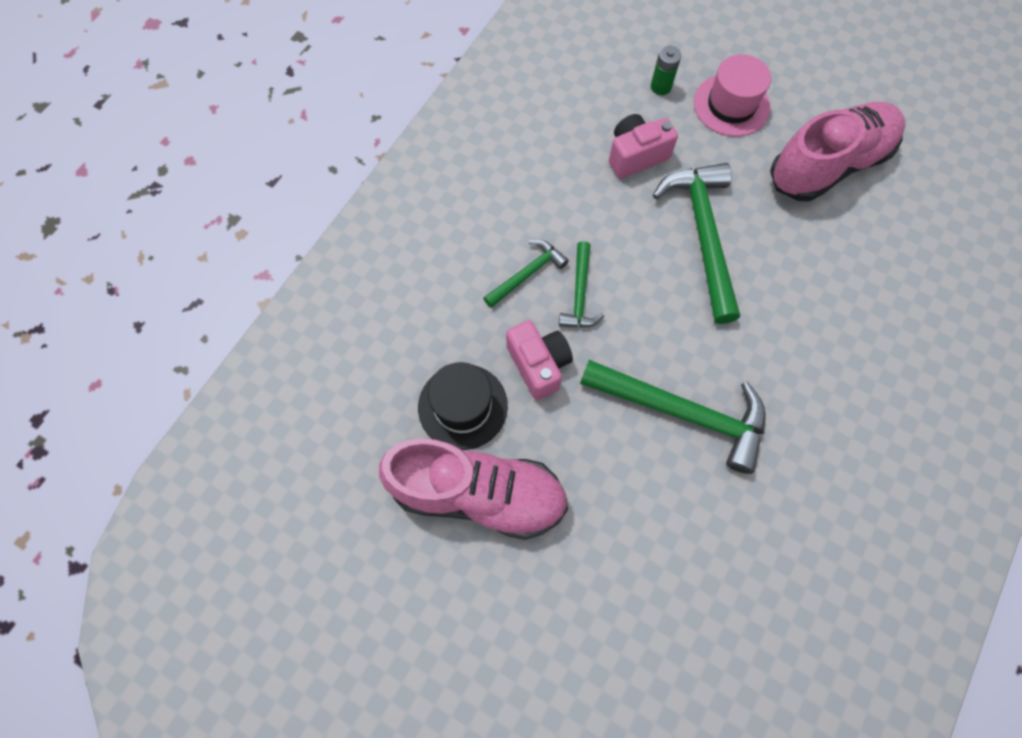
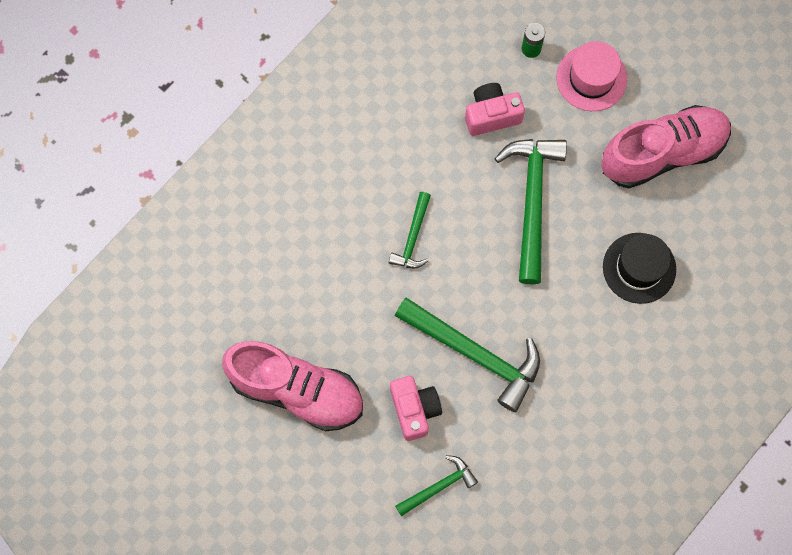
camera: 10 degrees right, 5 degrees up
black hat [418,362,508,450] -> black hat moved to [603,233,676,304]
green hammer [483,240,569,308] -> green hammer moved to [395,455,478,516]
pink camera [506,320,573,400] -> pink camera moved to [390,376,442,441]

